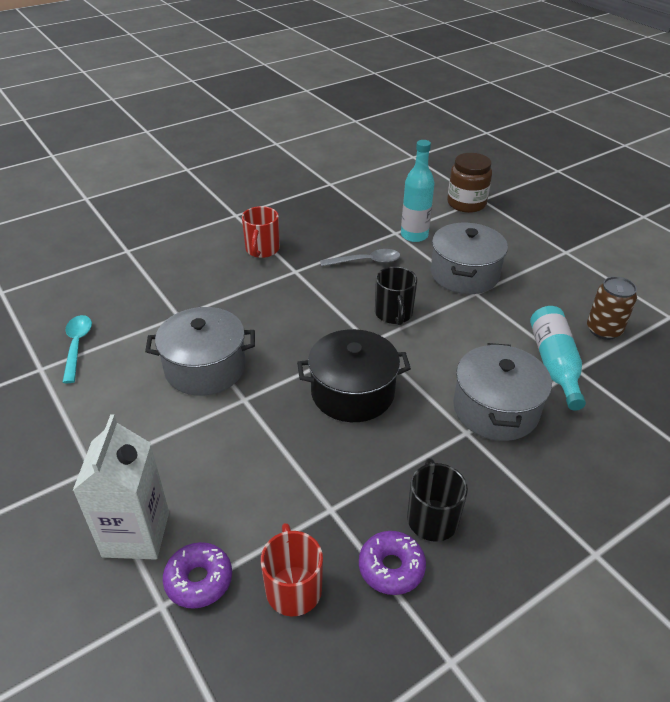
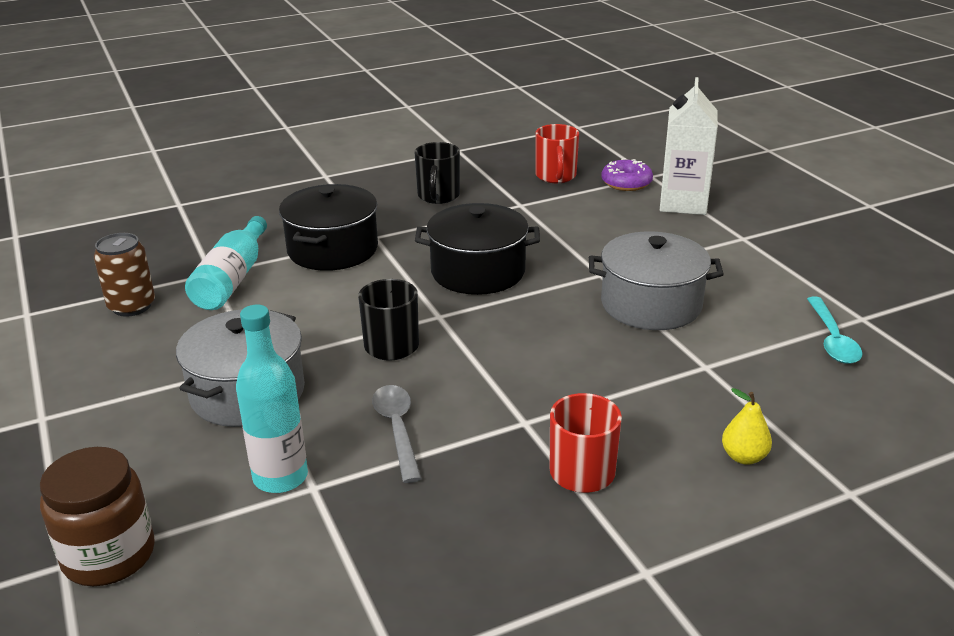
camera: 170 degrees left, 10 degrees down
grey spoon [320,249,400,267] -> grey spoon turned 75 degrees clockwise [372,385,422,483]
purple donut [359,531,426,595] -> none
grey pot [453,343,552,441] -> black pot [279,184,378,271]
none -> yellow pear [722,388,772,465]

